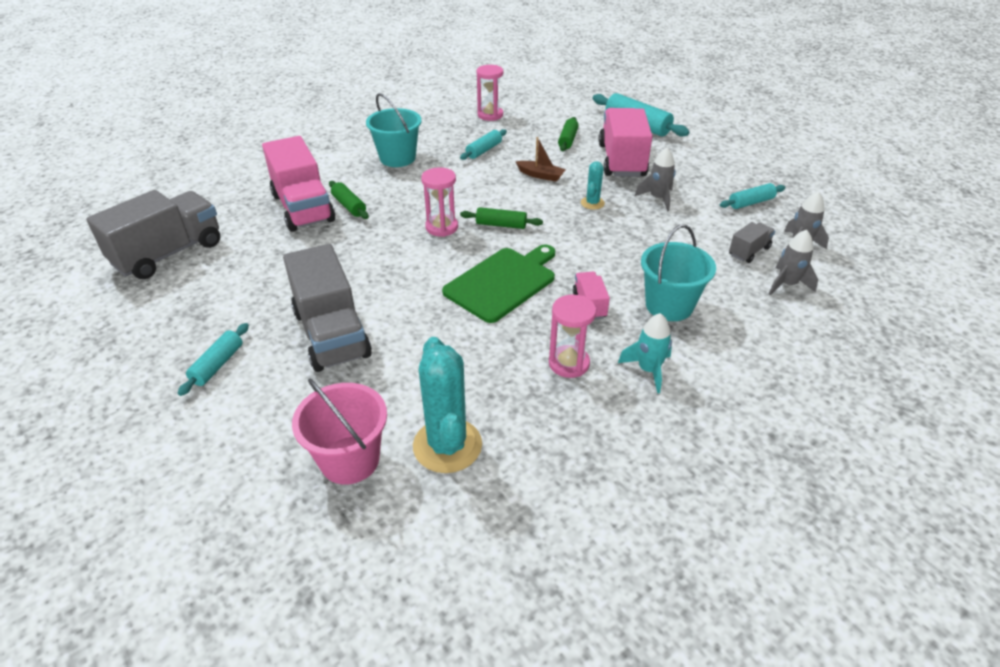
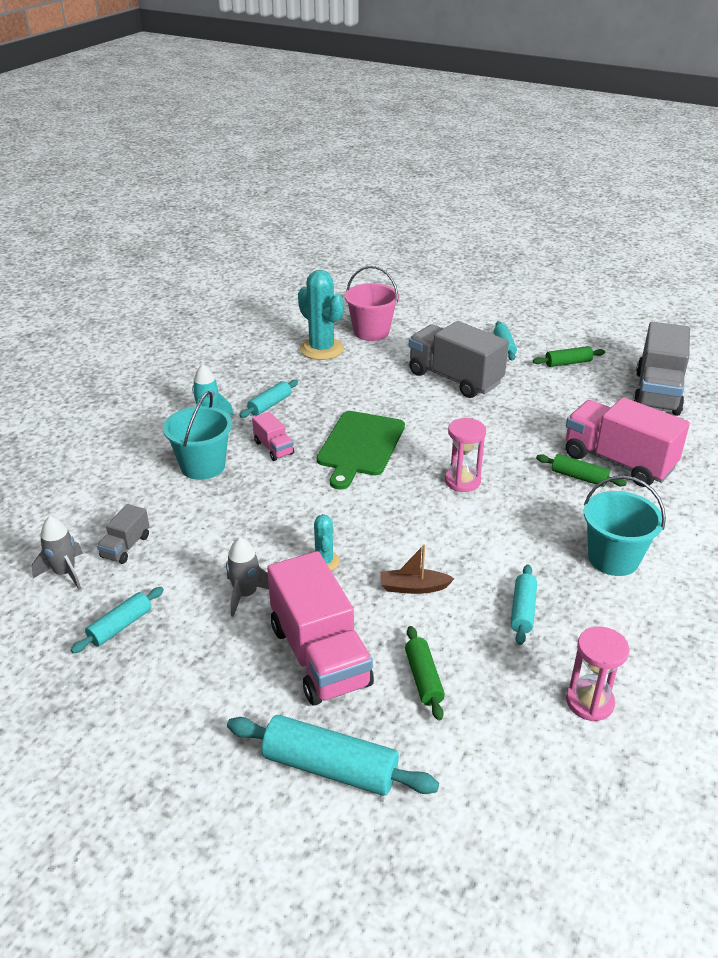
camera: 155 degrees right, 5 degrees down
green rolling pin [460,207,543,229] -> green rolling pin moved to [533,346,605,367]
pink hourglass [549,294,596,378] -> turquoise rolling pin [239,380,298,418]
grey rocket [769,230,818,295] -> none

